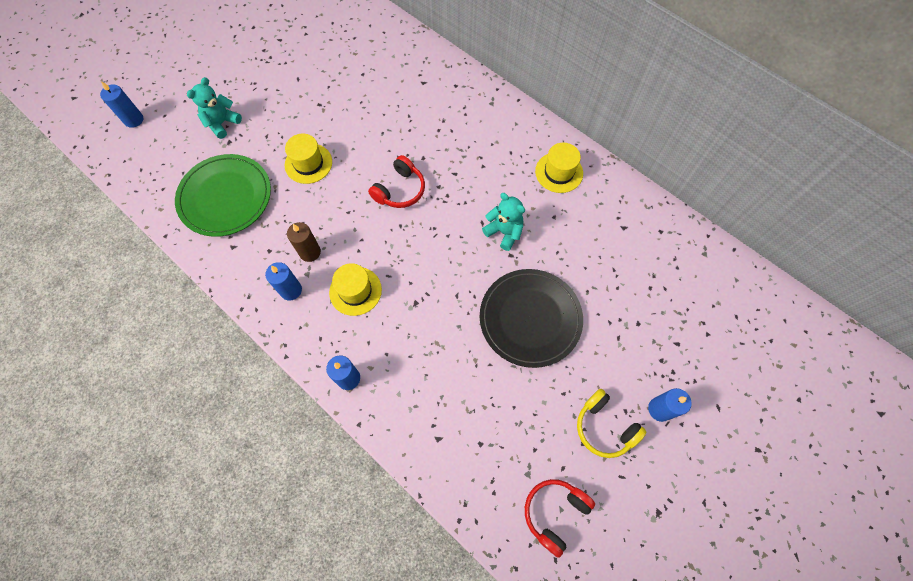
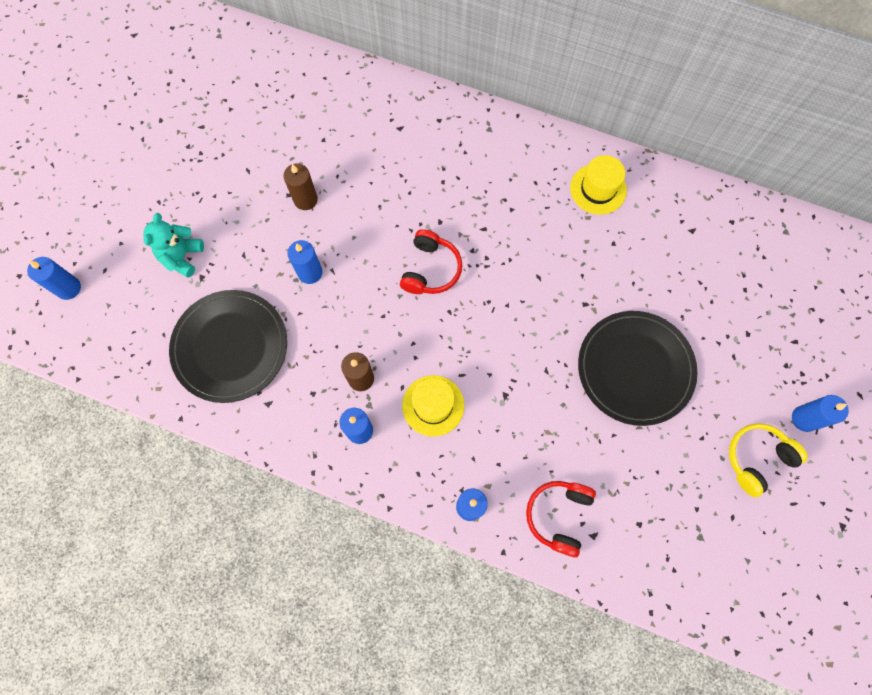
camera: 20 degrees left, 5 degrees up
green plate [175,154,271,237] -> black plate [169,290,287,403]
yellow hat [285,134,332,184] -> blue candle [287,240,323,284]
turquoise teddy bear [482,193,525,251] -> none
red headphones [525,479,595,558] -> red headphones moved to [526,481,596,558]
yellow headphones [577,389,646,458] -> yellow headphones turned 120 degrees clockwise [729,423,808,497]
none -> brown candle [283,163,318,210]

